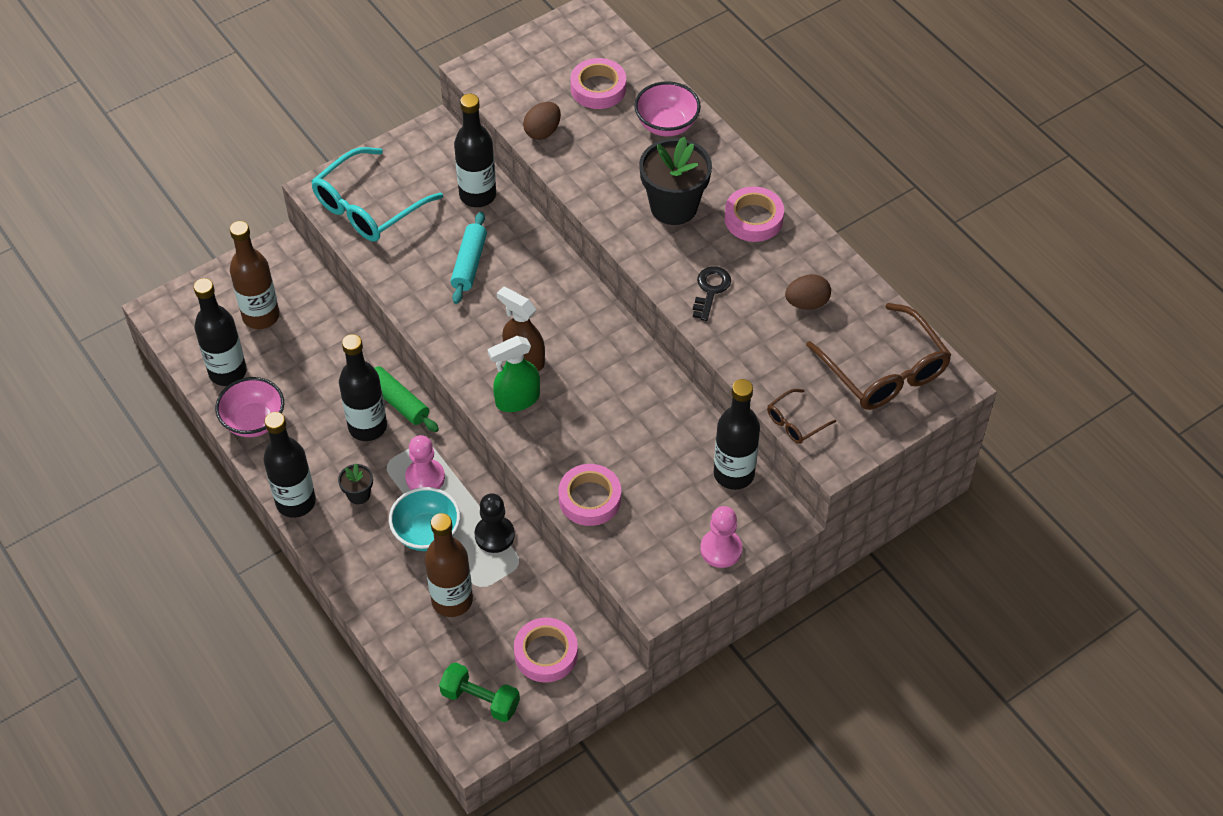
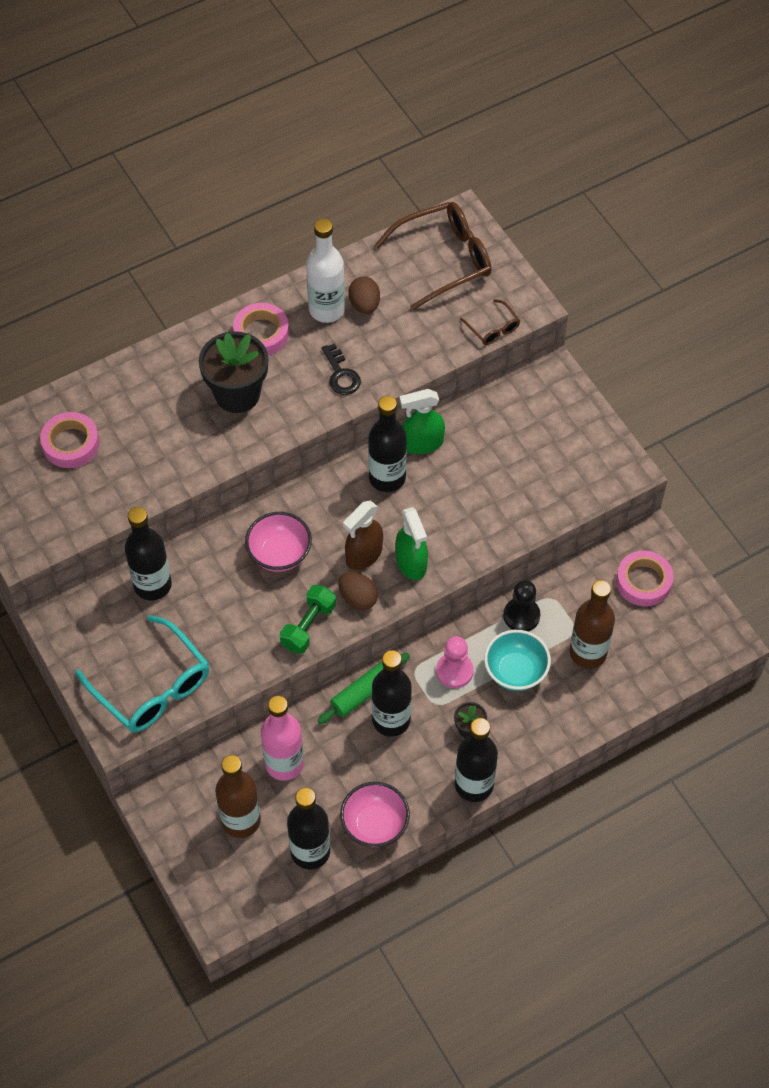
camera: 85 degrees left, 5 degrees up
green dumbbell [439,662,520,722] -> green dumbbell moved to [280,585,336,654]
turquoise rolling pin [450,212,487,304] -> none
brown egg [523,102,561,140] -> brown egg moved to [338,572,378,610]
pink tape [558,464,621,526] -> none
pink bowl [634,81,701,136] -> pink bowl moved to [245,512,312,572]
black key [693,266,731,321] -> black key turned 135 degrees counterclockwise [322,343,361,395]
pink pawn [700,506,742,568] -> none
black bottle [714,379,760,490] -> black bottle moved to [368,396,407,492]
none -> pink bottle [261,696,304,781]
none -> white bottle [306,219,345,323]
none -> green spray bottle [400,389,445,454]

